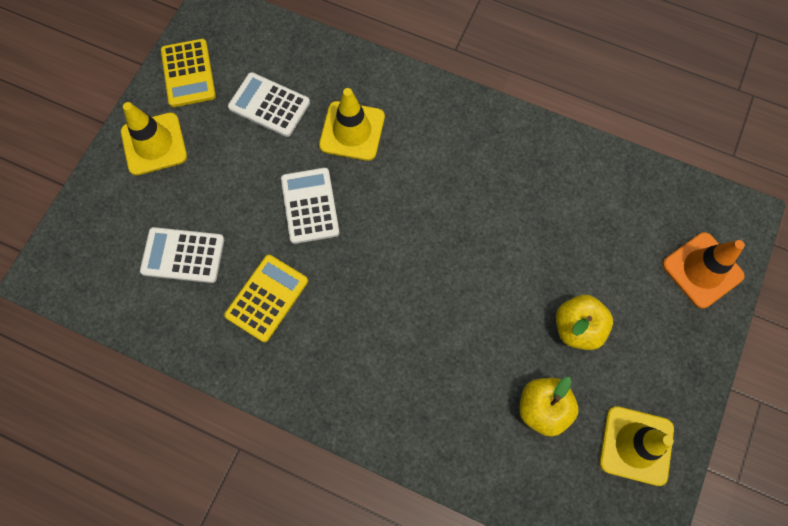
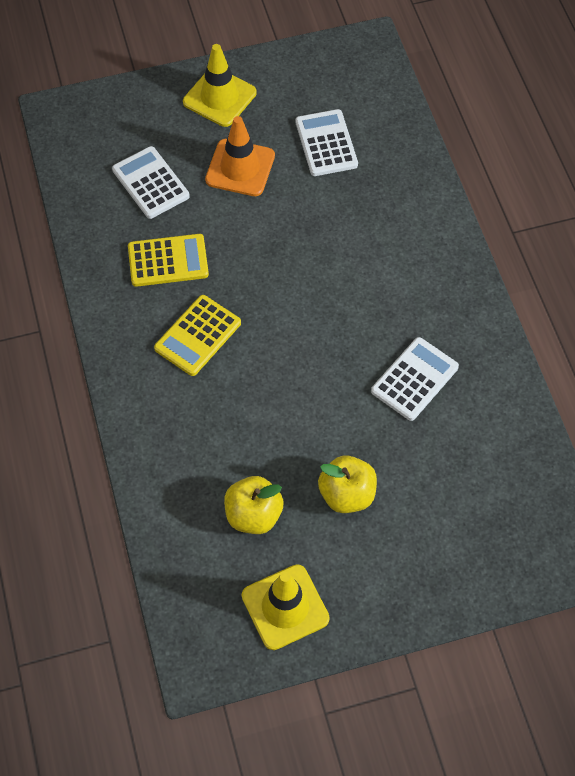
camera: 50 degrees right, 10 degrees down
yellow calculator [161,39,216,107] -> yellow calculator moved to [154,295,241,376]
white calculator [281,168,339,244] -> white calculator moved to [371,337,459,421]
yellow traffic cone [319,88,385,161] -> none
orange traffic cone [662,232,745,309] -> orange traffic cone moved to [205,116,275,196]

